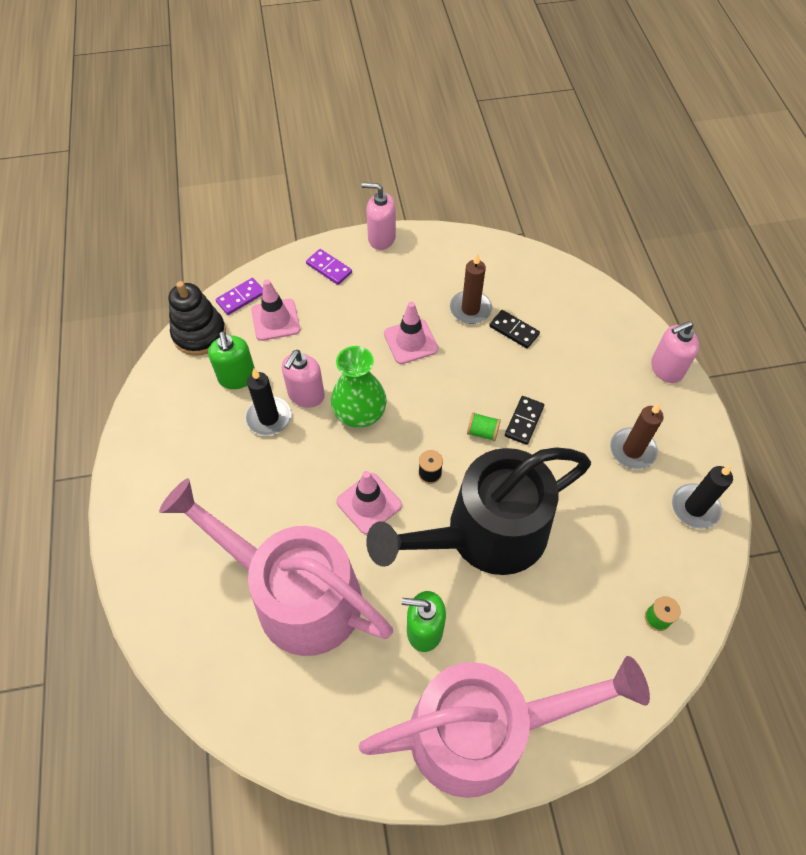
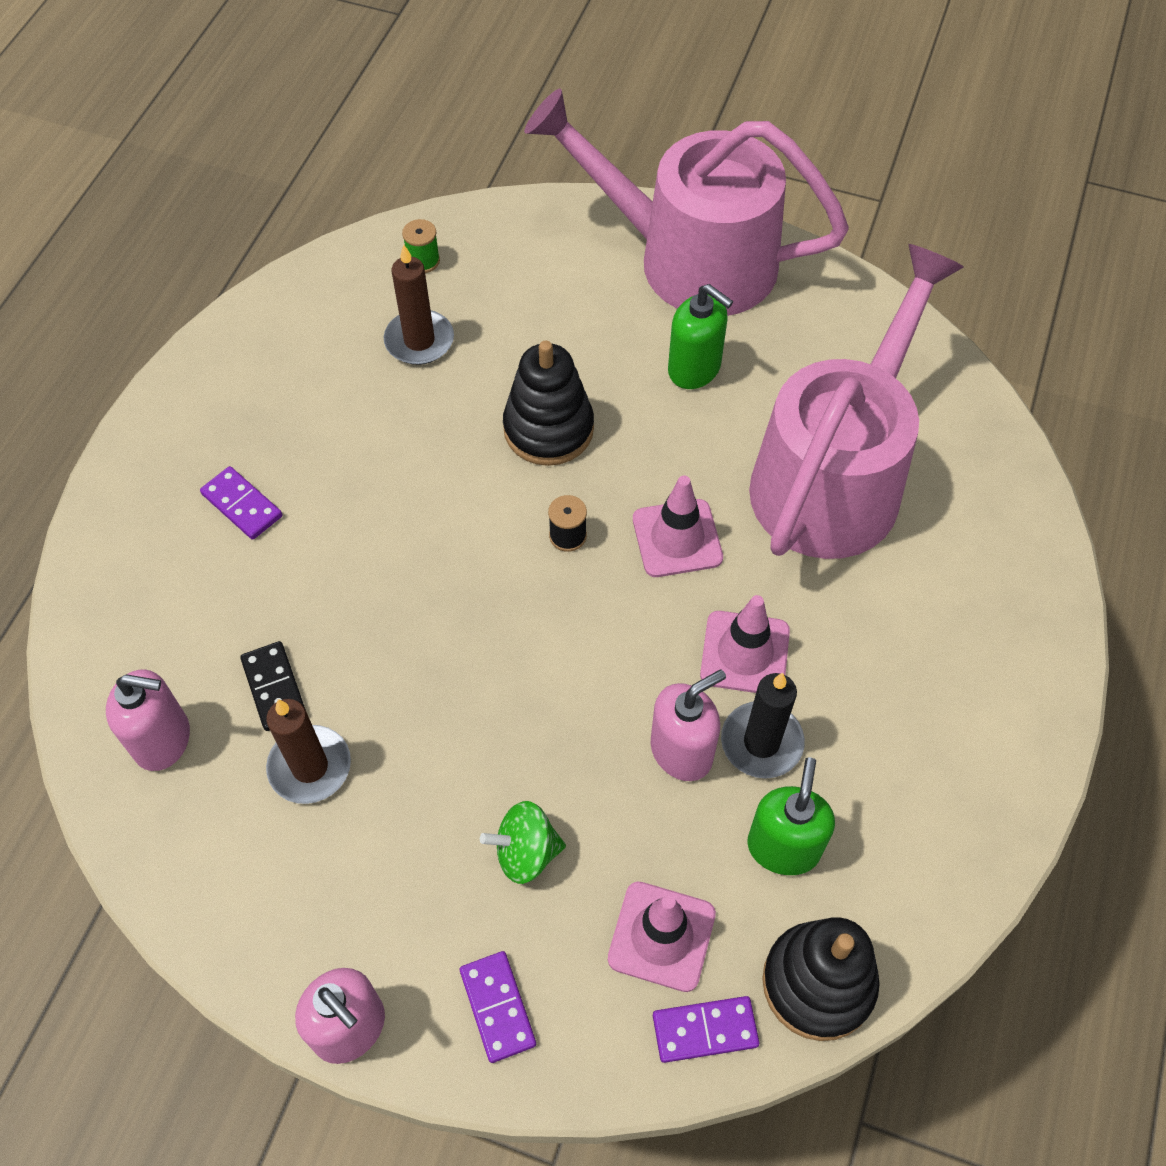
camera: 150 degrees left, 0 degrees up
pink watering can [159,478,393,656] -> pink watering can turned 120 degrees counterclockwise [749,244,964,559]
green vase [331,346,387,428] -> none
black watering can [366,447,591,575] -> black stacking toy [503,341,594,466]
pink traffic cone [384,302,438,364] -> pink traffic cone moved to [700,595,790,693]
green spool [467,412,501,441] -> none
black domino [505,396,544,445] -> none
brown candle [610,403,664,469] -> brown candle moved to [384,245,454,365]
pink soap dispenser [651,321,699,383] -> pink soap dispenser moved to [106,669,190,771]
black candle [672,465,733,529] -> none
none -> purple domino [200,466,282,540]
none -> green spinning top [480,801,566,884]

